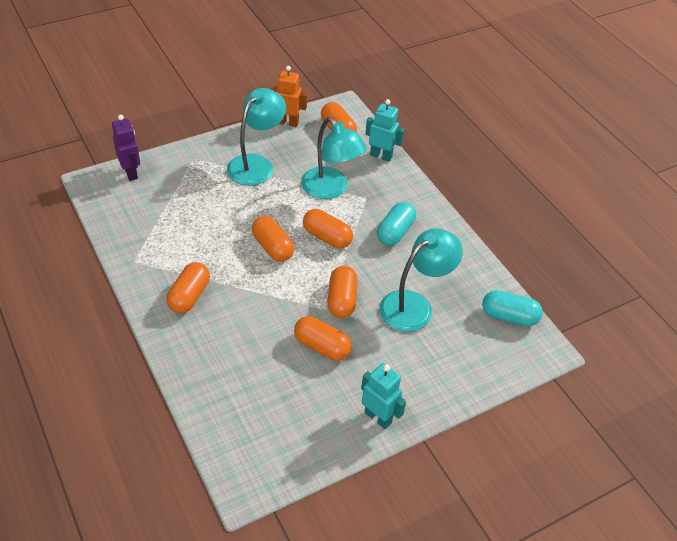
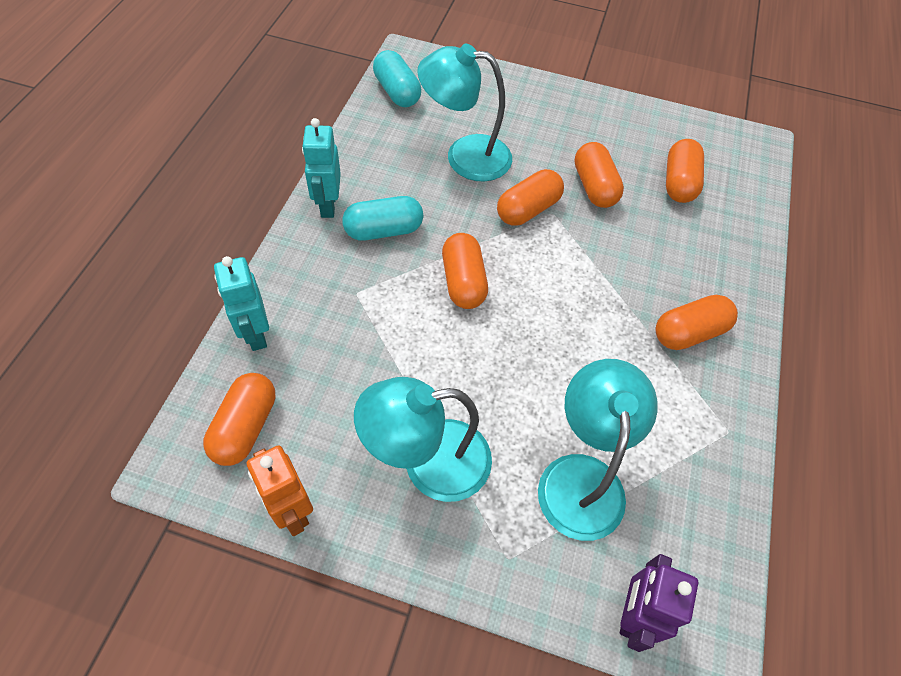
camera: 135 degrees left, 10 degrees up
orange capsule [252,216,294,262] -> orange capsule moved to [666,139,704,203]
turquoise lamp [301,117,367,199] -> turquoise lamp moved to [538,359,658,541]
turquoise robot [361,363,406,429] -> turquoise robot moved to [302,118,341,218]

